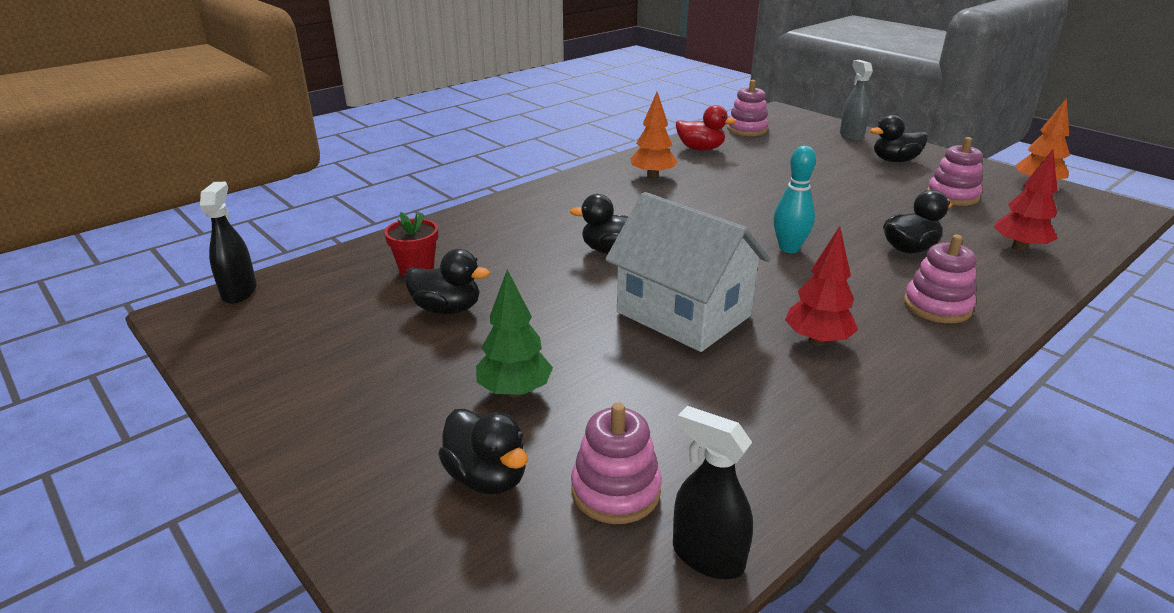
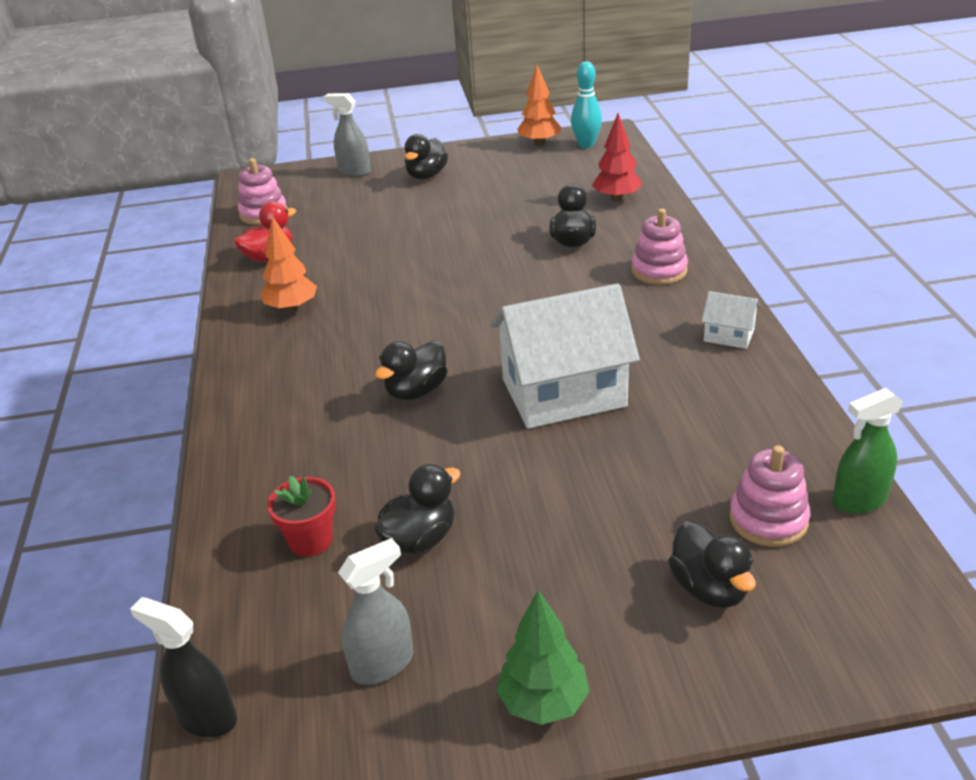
camera: 55 degrees left, 5 degrees up
black duck [438,409,528,495] -> black duck turned 75 degrees clockwise [668,521,756,608]
green tree [476,270,553,397] -> green tree moved to [496,590,590,725]
black spray bottle [673,406,753,579] -> green spray bottle [833,388,903,514]
turquoise bowling pin [773,146,816,253] -> turquoise bowling pin moved to [571,61,602,148]
red tree [785,227,858,346] -> none
pink stacking toy [927,137,983,206] -> none
none -> grey spray bottle [338,538,413,685]
none -> white house [701,291,760,349]

